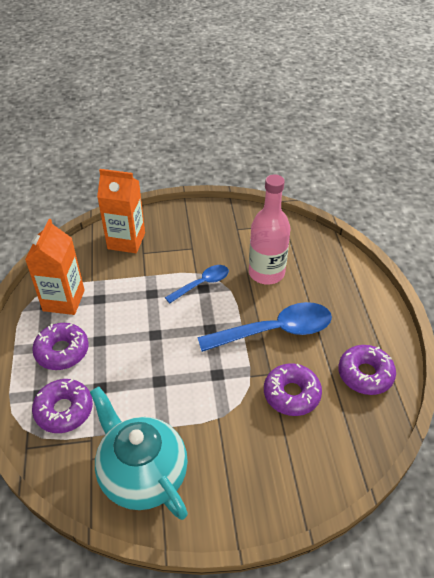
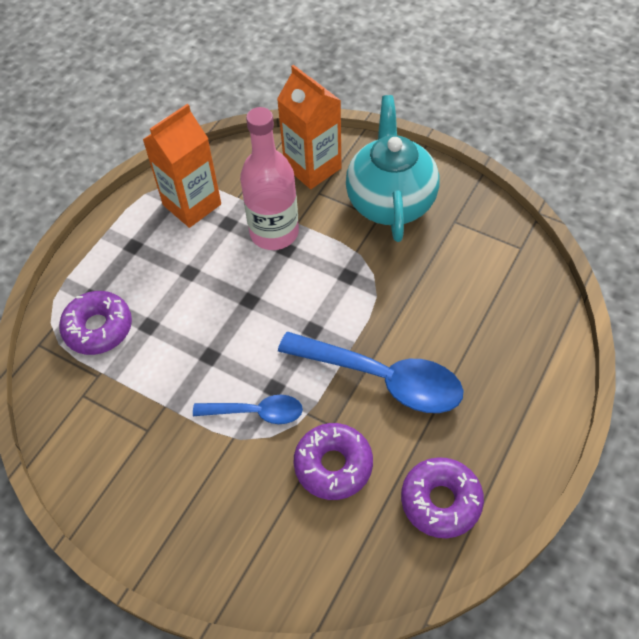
camera: 40 degrees right, 10 degrees up
purple donut [32,323,89,370] -> none
turquoise teapot [90,387,188,520] -> turquoise teapot moved to [346,95,439,242]
blue spoon [165,265,229,304] -> blue spoon moved to [193,395,303,424]
pink bottle [249,174,290,285] -> pink bottle moved to [240,107,299,250]

